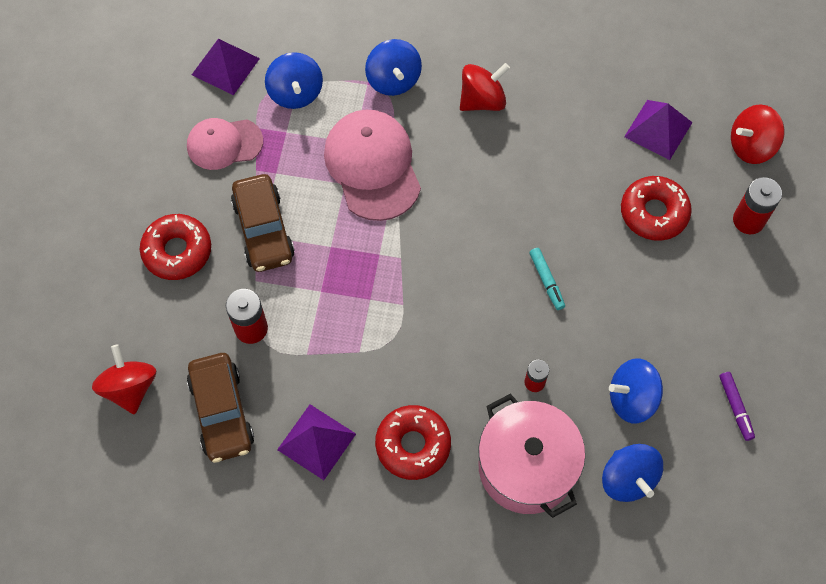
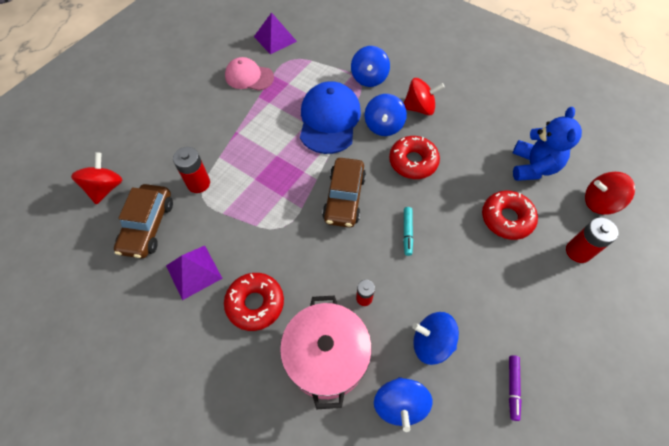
camera: 25 degrees right, 5 degrees down
red donut [140,214,211,280] -> red donut moved to [389,136,440,179]
brown car [231,174,295,272] -> brown car moved to [322,158,366,228]
blue spinning top [265,52,323,109] -> blue spinning top moved to [365,94,407,136]
pink cap [324,110,421,221] -> blue cap [300,81,361,154]
purple pyramid [624,100,693,160] -> blue teddy bear [513,107,582,181]

